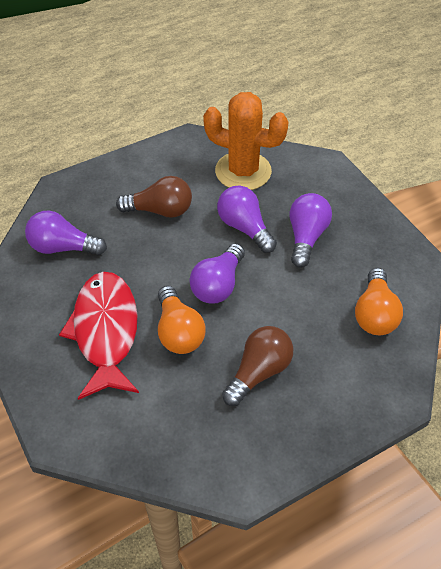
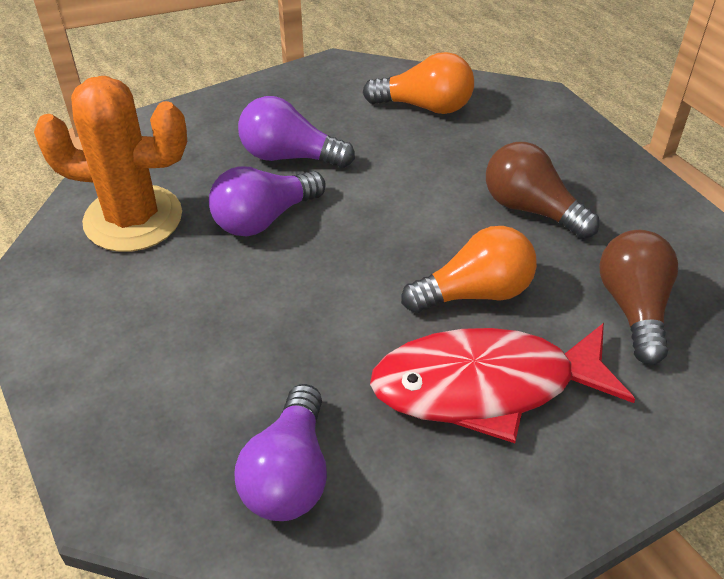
camera: 90 degrees left, 5 degrees down
brown light bulb [116,176,192,218] -> brown light bulb moved to [599,230,678,365]
purple light bulb [190,243,245,303] -> none
orange cactus [203,92,289,190] -> orange cactus turned 75 degrees clockwise [34,76,187,252]

